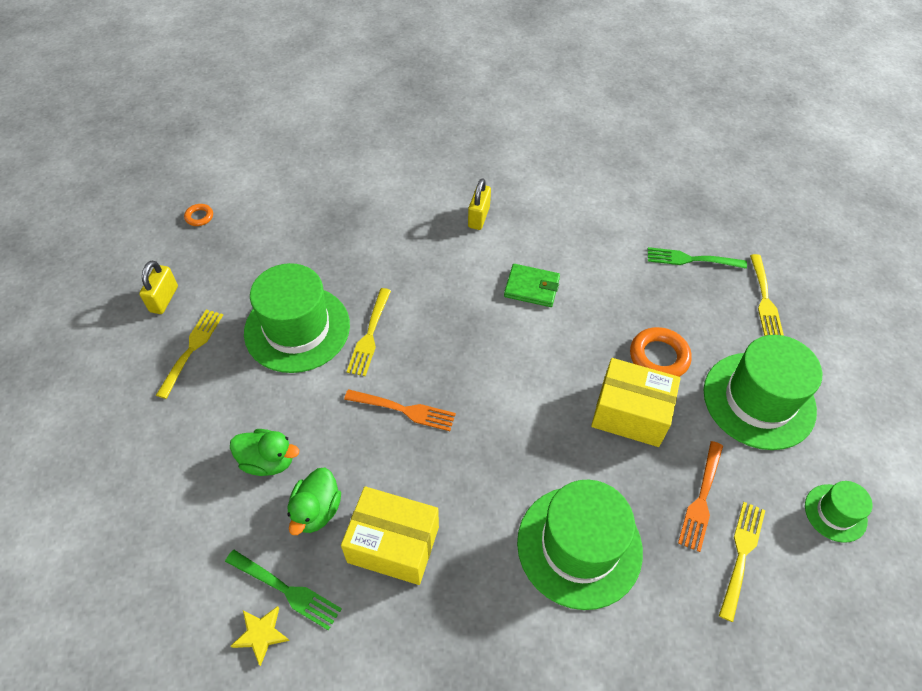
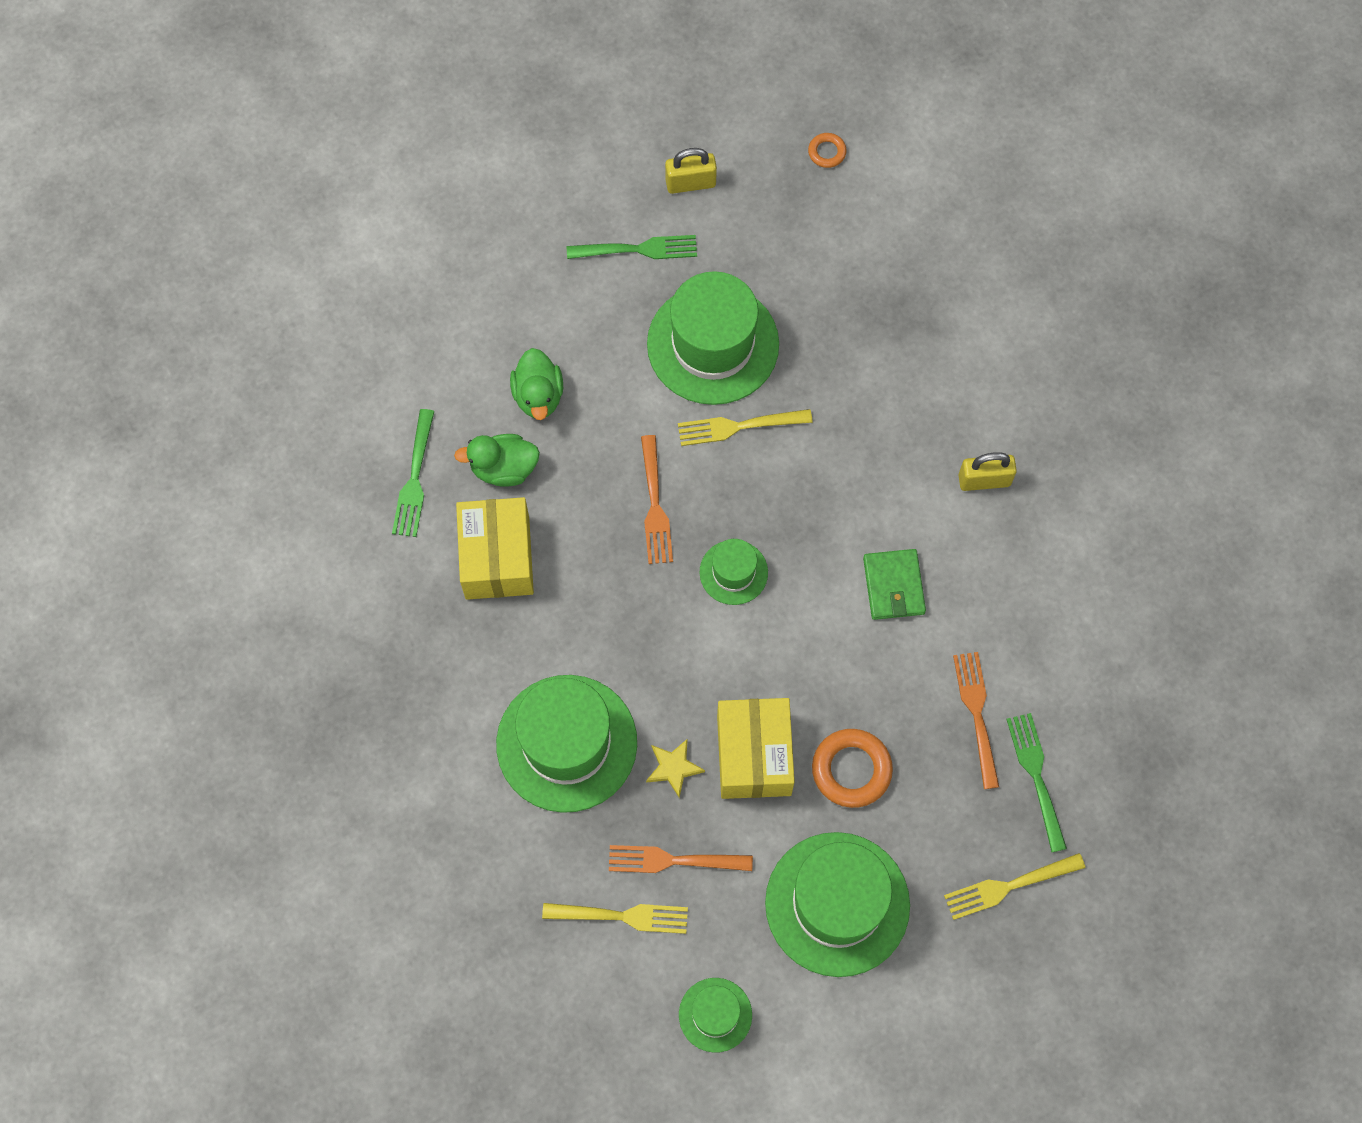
camera: 70 degrees right, 15 degrees up
yellow fork [156,309,223,399] -> green fork [567,235,697,259]
yellow star [231,606,290,666] -> yellow star moved to [646,739,705,798]
none -> green hat [700,539,768,605]
none -> orange fork [953,652,999,789]

